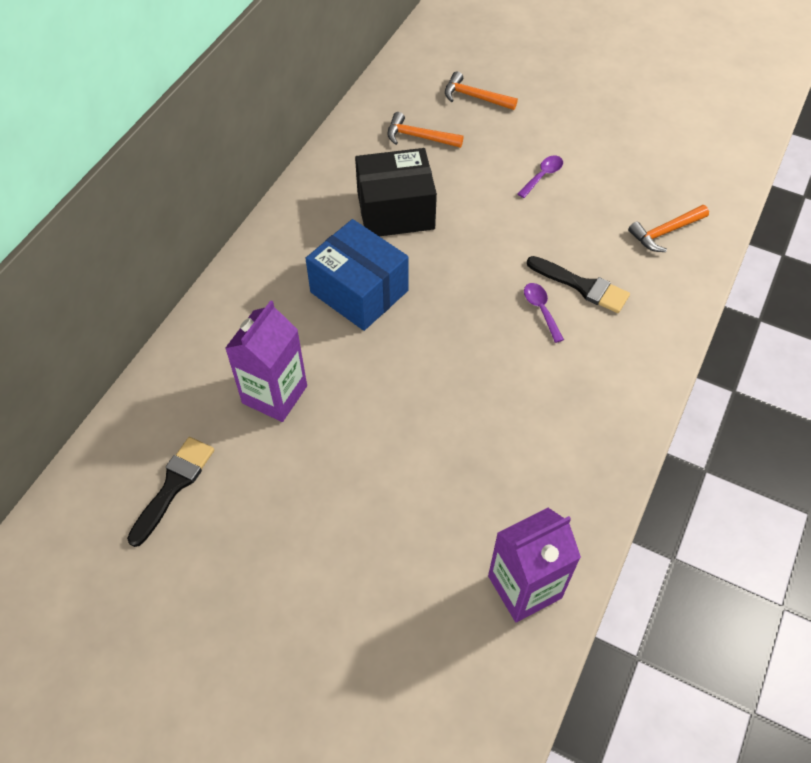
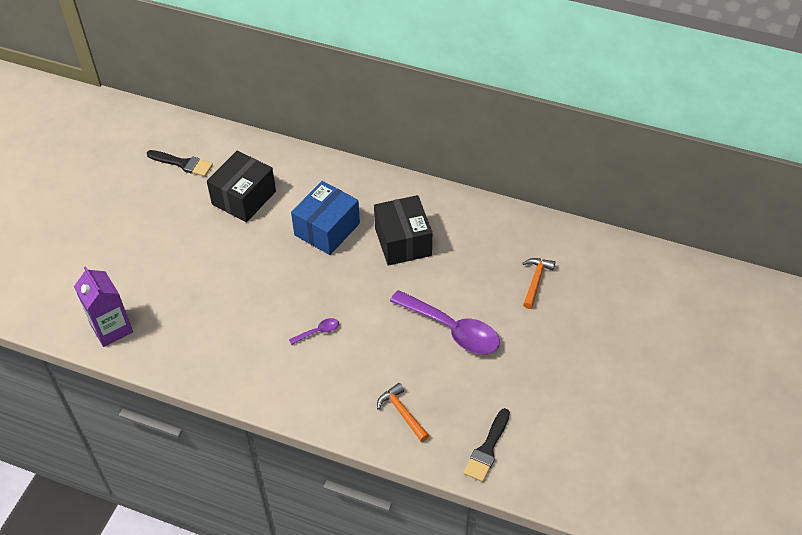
camera: 85 degrees right, 5 degrees down
purple carton [225,300,307,422] -> black box [207,150,276,222]
orange hammer [387,112,464,148] -> none
purple spoon [517,155,563,198] -> purple spoon [390,290,500,354], size x2.34
black brush [527,256,630,313] -> black brush moved to [464,408,510,482]

